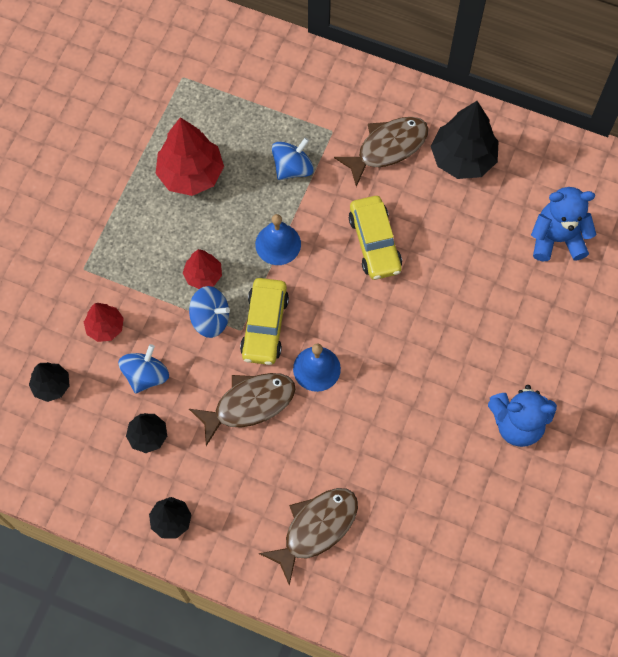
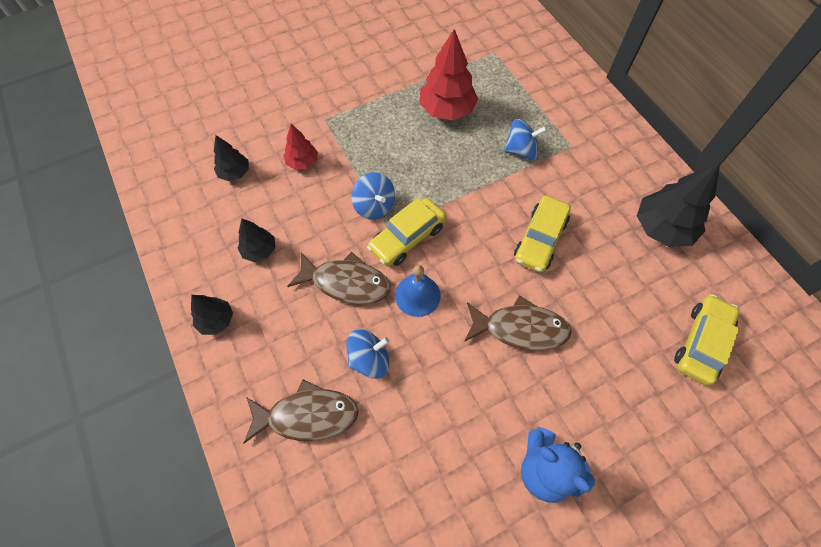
camera: 40 degrees right, 5 degrees down
blue spinning top [118,344,169,394] -> blue spinning top moved to [346,330,390,379]
red tree [183,249,222,289] -> none
blue bell [255,214,301,265] -> none
brown fish [334,117,429,187] -> brown fish moved to [464,295,572,351]
blue teddy bear [531,187,597,261] -> yellow car [674,294,739,385]

